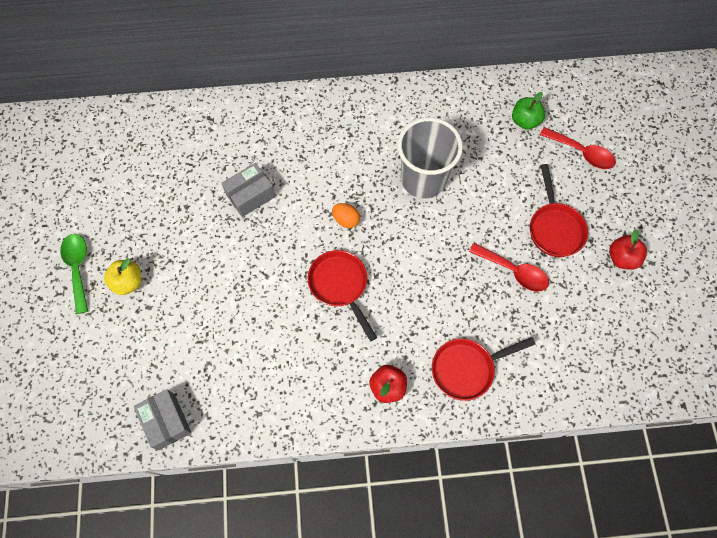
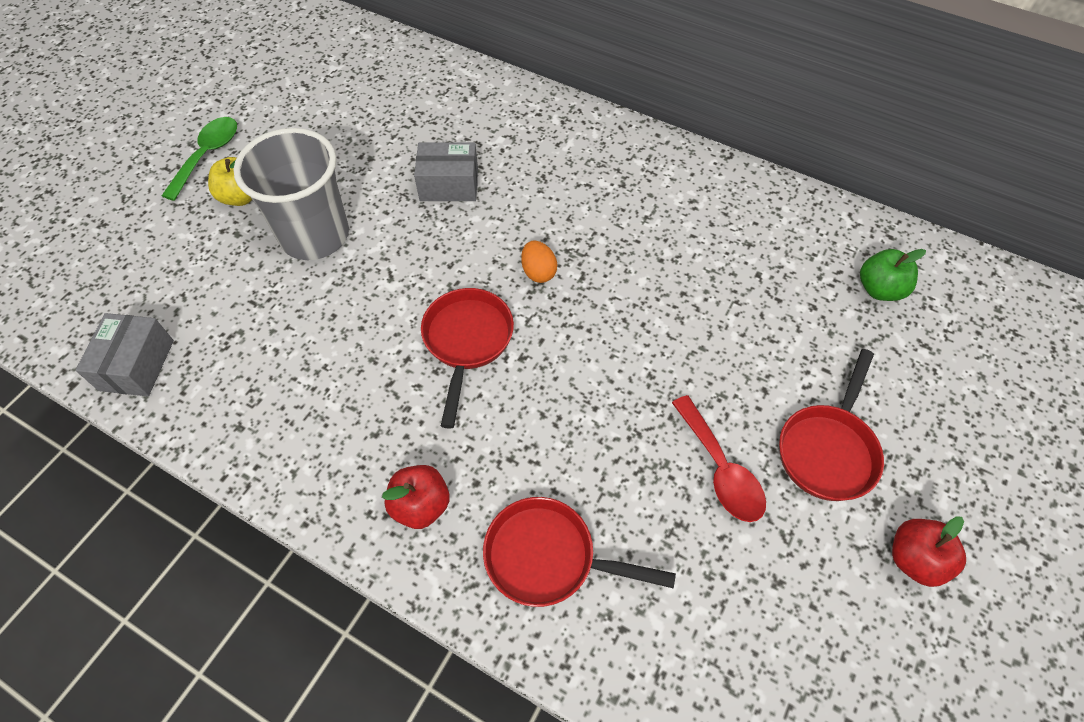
camera: 35 degrees right, 10 degrees down
grey cup [398,117,463,198] -> grey cup moved to [233,128,349,260]
red spoon [540,127,616,169] -> none

